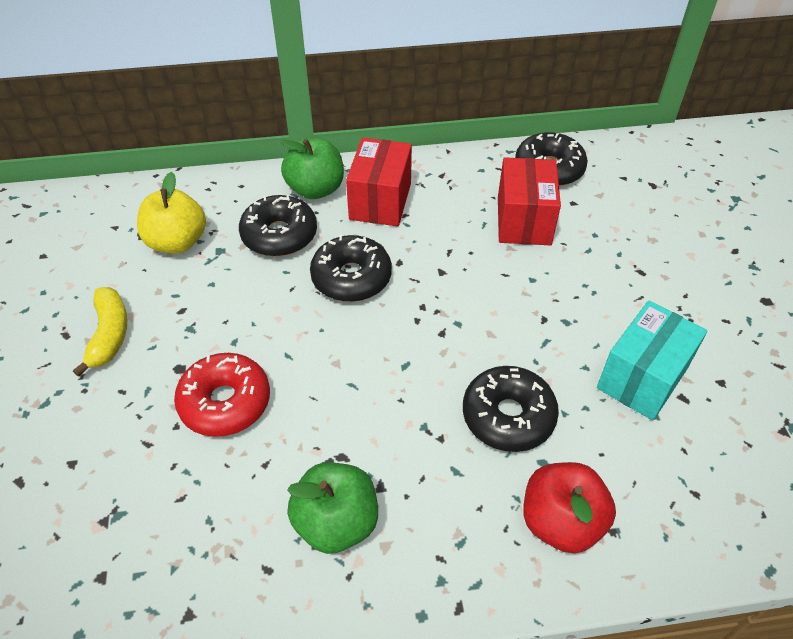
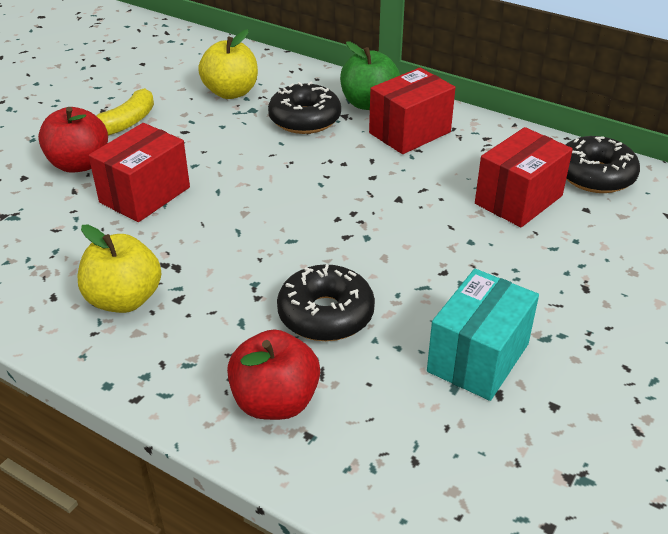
camera: 40 degrees right, 10 degrees down
red donut [174,353,270,437] -> red box [89,123,190,222]
green apple [287,462,378,554] -> yellow apple [78,224,161,313]
black donut [310,235,392,302] -> none
turquoise box [597,301,707,420] -> turquoise box turned 45 degrees counterclockwise [427,269,539,401]
none -> red apple [38,107,108,173]

